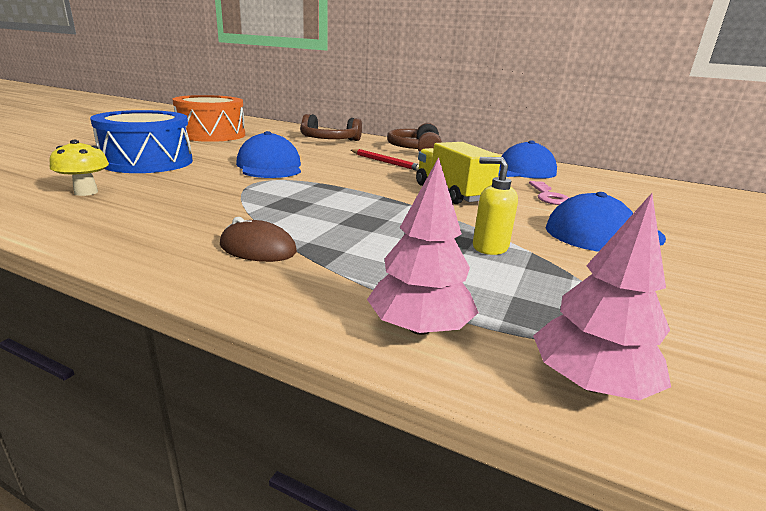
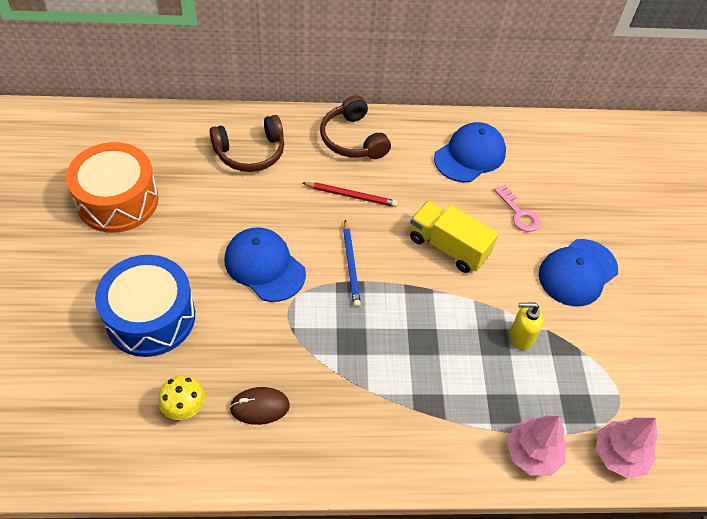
camera: 30 degrees left, 30 degrees up
brown mouse [220,217,297,262] -> brown mouse moved to [229,387,290,425]
none -> blue pencil [343,220,361,307]

